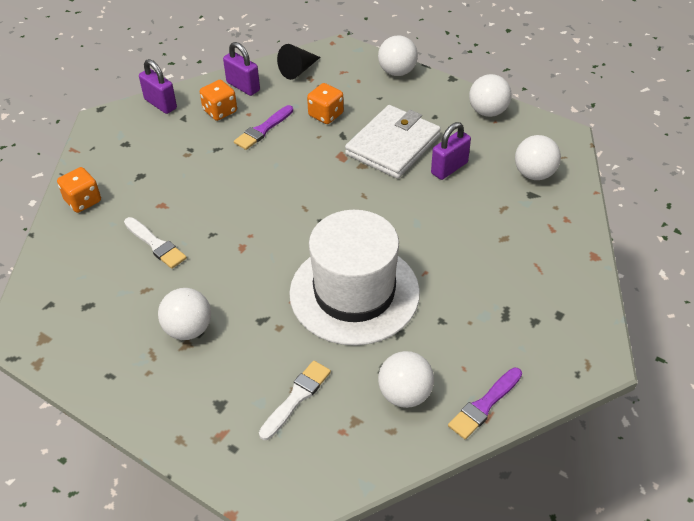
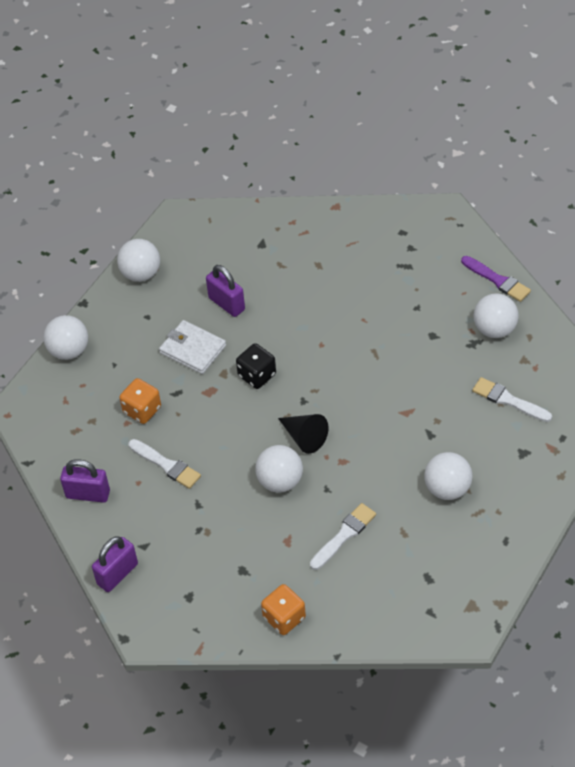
camera: 90 degrees left, 5 degrees up
orange dice [200,80,237,121] -> none
purple padlock [223,42,260,96] -> purple padlock turned 60 degrees clockwise [60,459,110,503]
purple brush [234,105,293,150] -> white brush [128,439,201,489]
black cone [277,44,321,80] -> black cone moved to [278,414,328,454]
white hat [289,210,420,345] -> none
white wallet [345,105,441,179] -> white wallet [159,320,226,374], size x0.65
white ball [515,135,561,180] -> white ball moved to [255,445,303,493]
none -> black dice [236,343,276,389]

